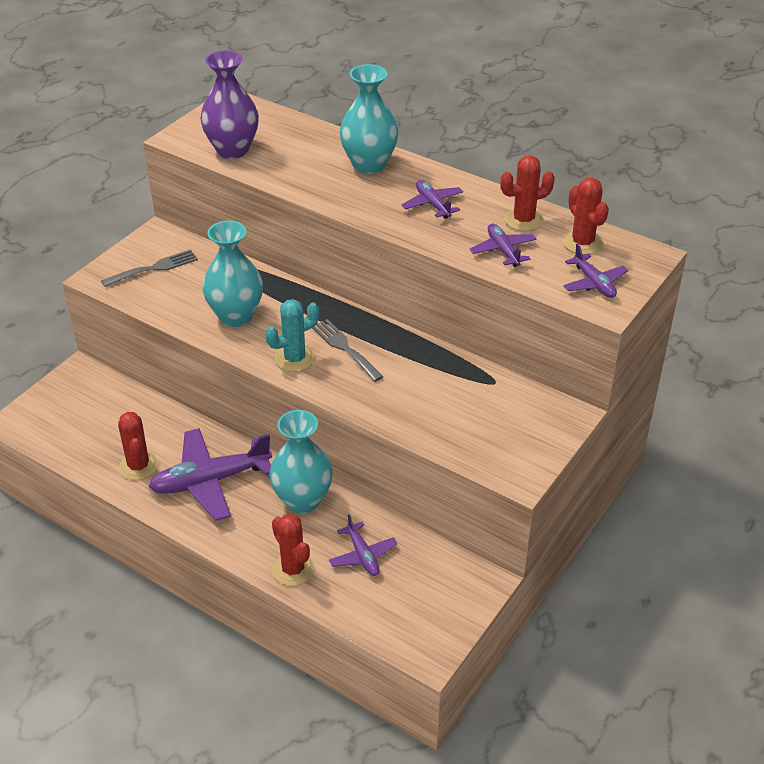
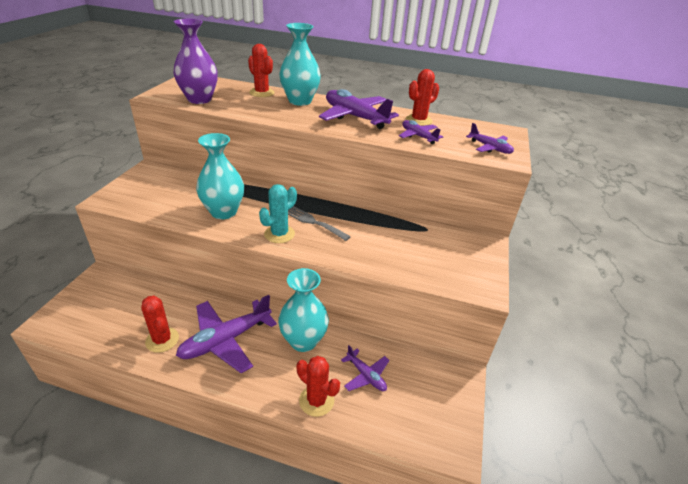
camera: 20 degrees left, 5 degrees down
grey fork [101,249,198,287] -> none
purple plane [402,180,463,219] -> purple plane [319,89,399,129], size x1.88
red cactus [562,178,609,255] -> red cactus moved to [248,44,275,97]

